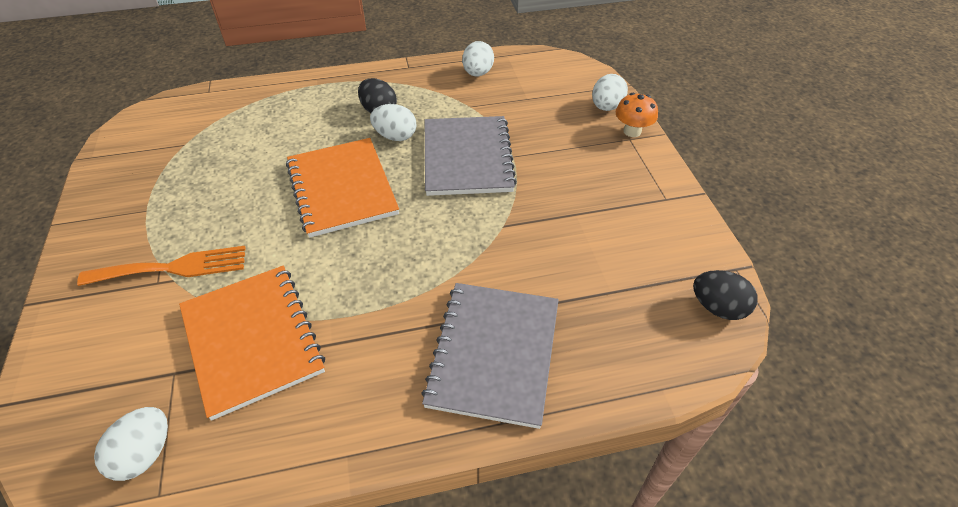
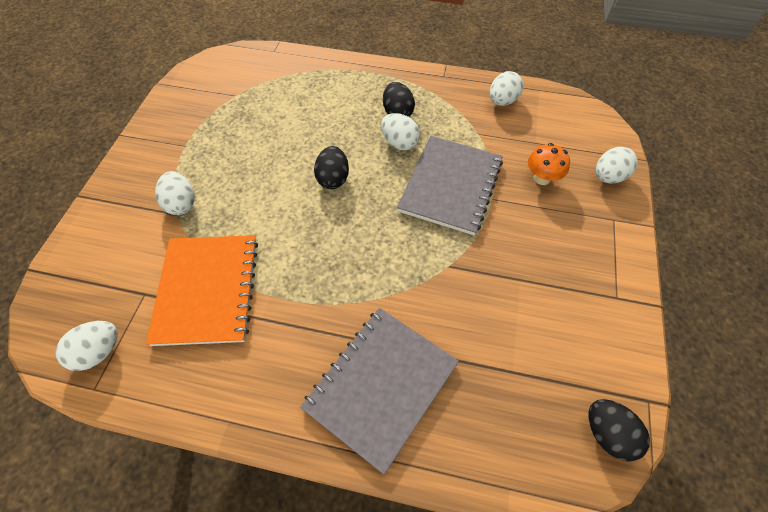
camera: 25 degrees right, 10 degrees up
orange fork [77,246,246,286] -> white egg [155,171,195,215]
orange notebook [286,138,399,238] -> black egg [314,146,349,189]
orange mushroom [616,93,658,137] -> orange mushroom moved to [528,143,570,185]

